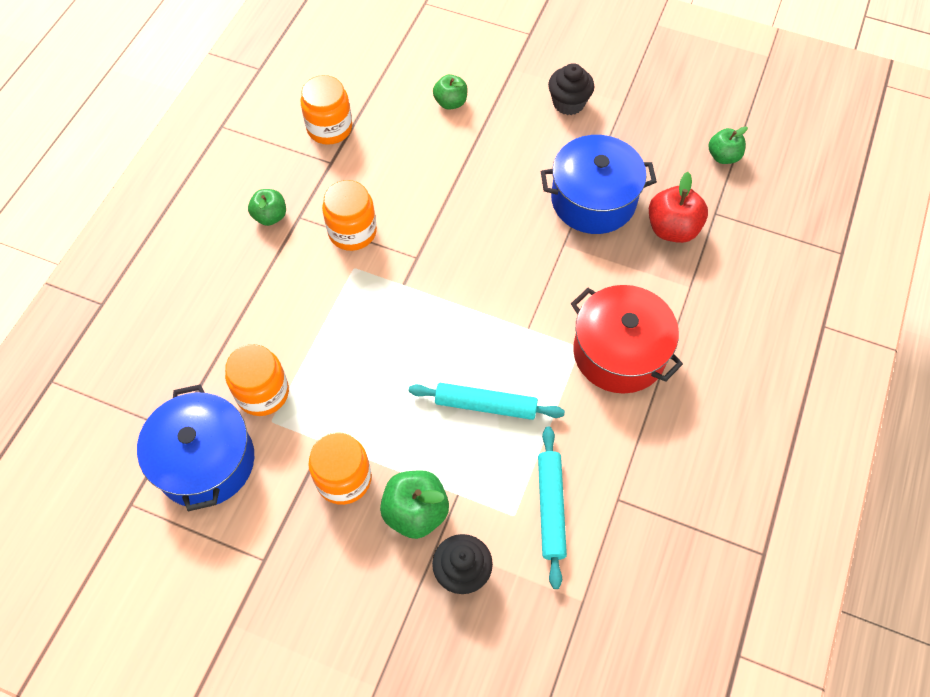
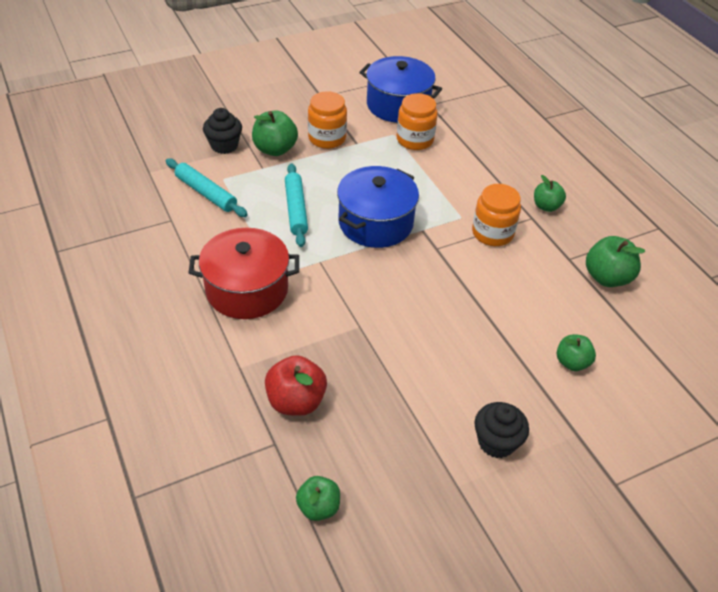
camera: 130 degrees right, 15 degrees down
orange jar [301,75,352,145] -> green apple [586,236,645,287]
turquoise rolling pin [409,383,565,420] -> turquoise rolling pin turned 60 degrees counterclockwise [285,163,308,247]
blue pot [541,135,657,234] -> blue pot moved to [337,166,419,248]

